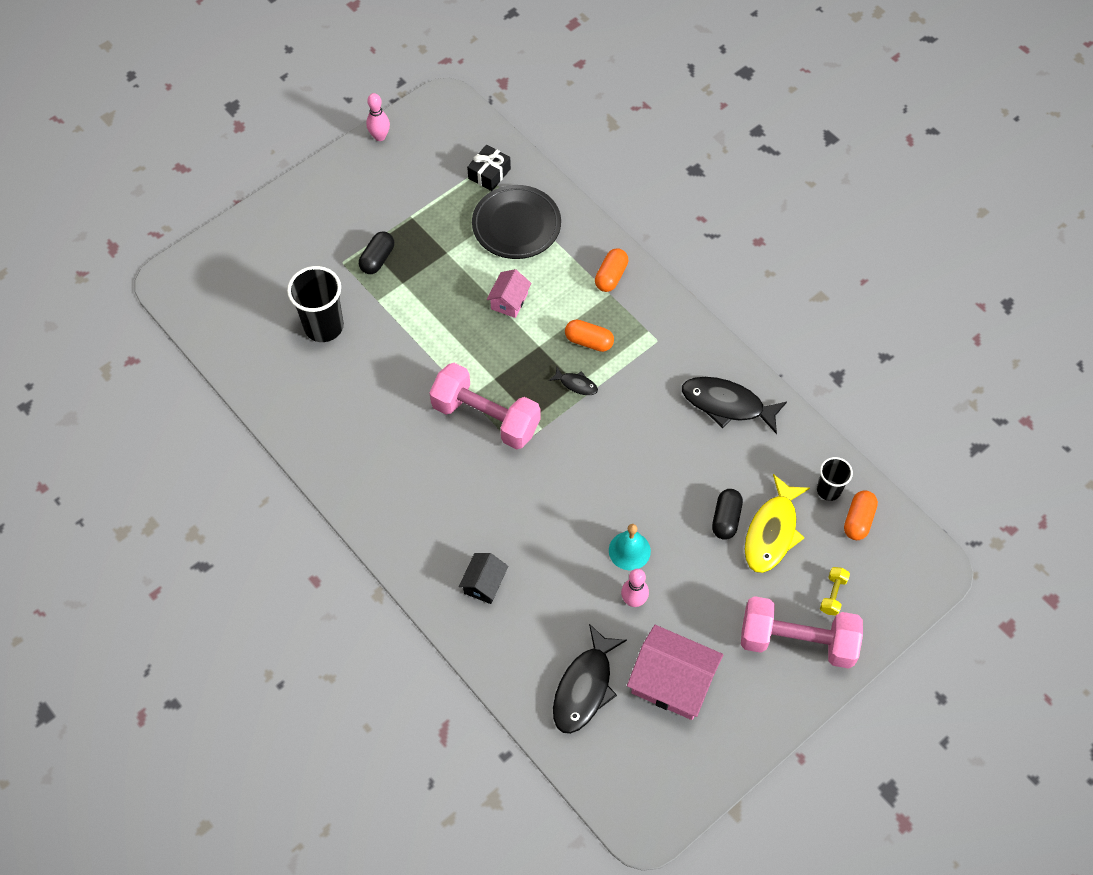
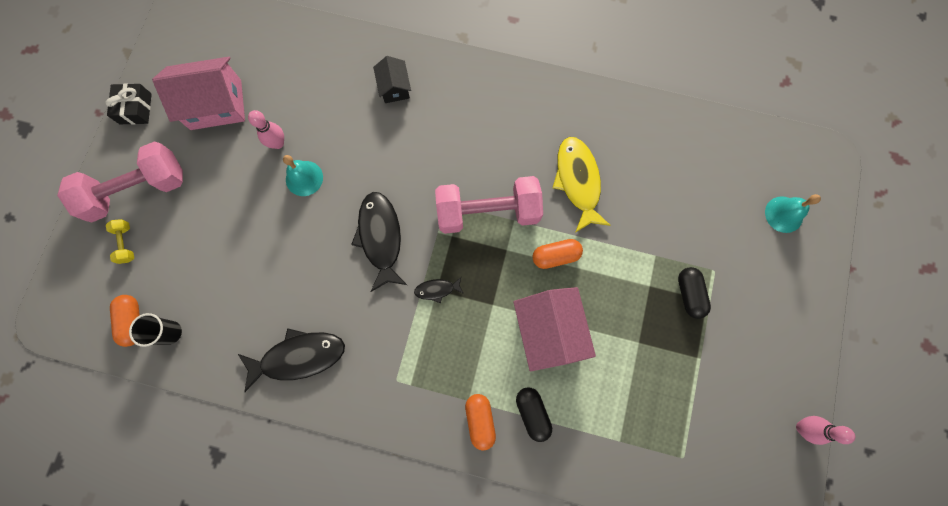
camera: 145 degrees right, 15 degrees up
black cup [287,266,344,342] -> none
black gift [467,145,511,191] -> black gift moved to [105,83,152,124]
black plate [472,185,561,259] -> none
pink house [487,269,531,318] -> pink house [514,287,596,371], size x1.83
black fish [553,624,627,734] -> black fish moved to [351,192,407,292]
orange capsule [565,319,614,352] -> orange capsule moved to [532,239,583,269]
black capsule [712,489,743,540] -> black capsule moved to [516,387,552,442]
yellow fish [744,474,810,573] -> yellow fish moved to [553,137,611,233]
none -> turquoise bell [765,194,821,233]

